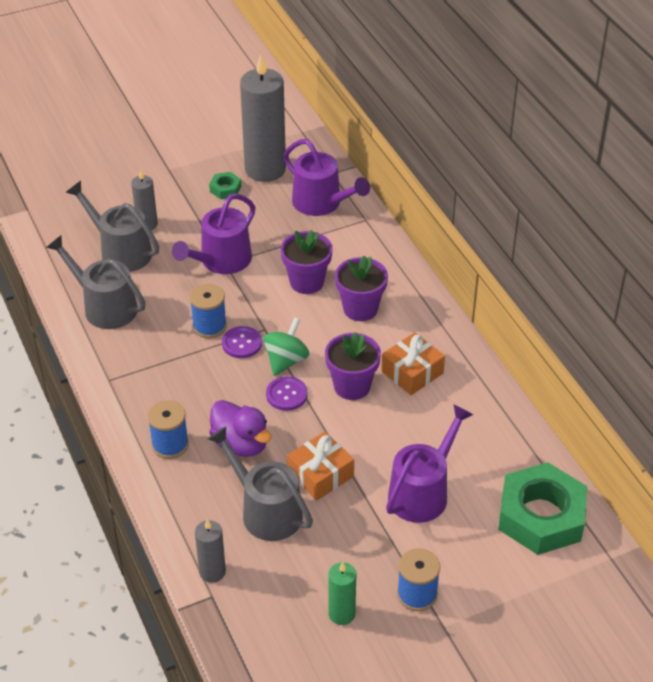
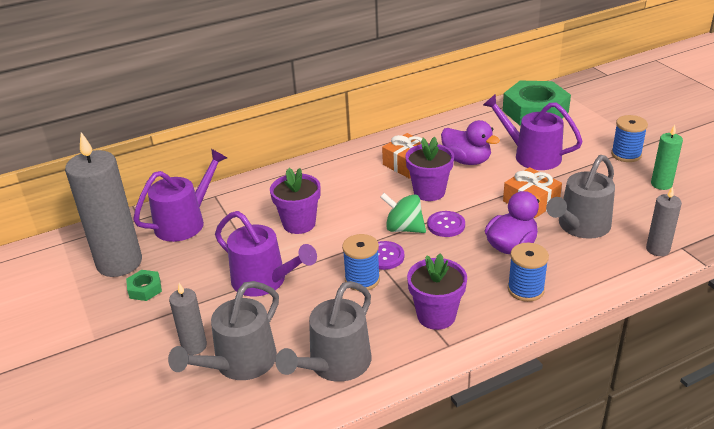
camera: 90 degrees left, 10 degrees down
purple flower pot [335,255,388,321] -> purple flower pot moved to [407,254,467,330]
none -> purple duck [441,120,500,165]

